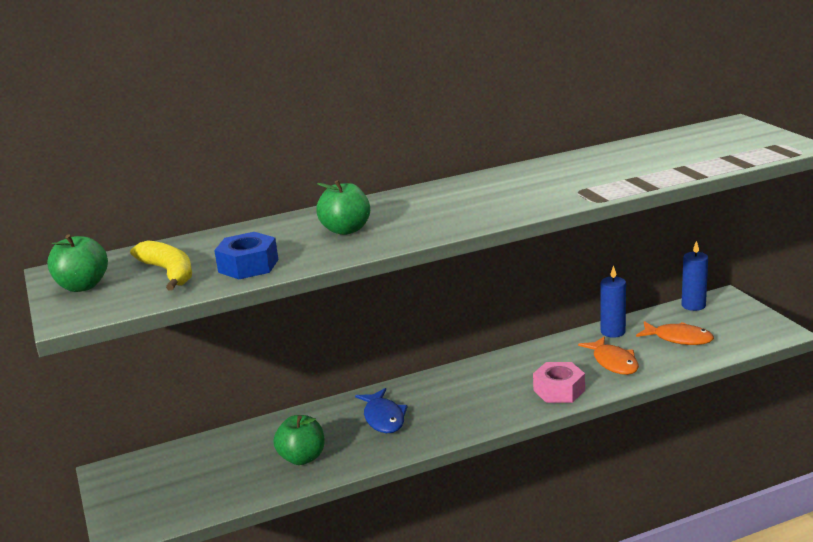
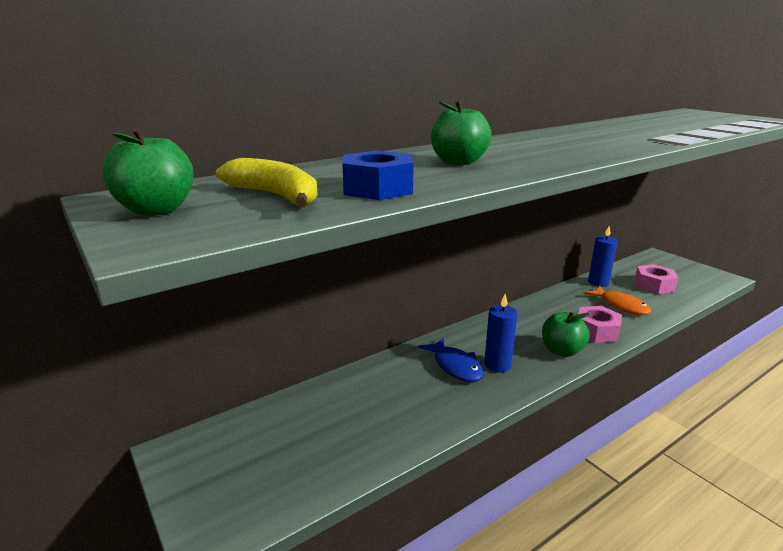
camera: 15 degrees left, 0 degrees up
green apple [274,415,325,465] -> green apple moved to [542,311,590,357]
orange fish [636,321,714,345] -> pink nut [635,264,678,294]
blue candle [681,241,708,311] -> blue candle moved to [484,294,518,372]

